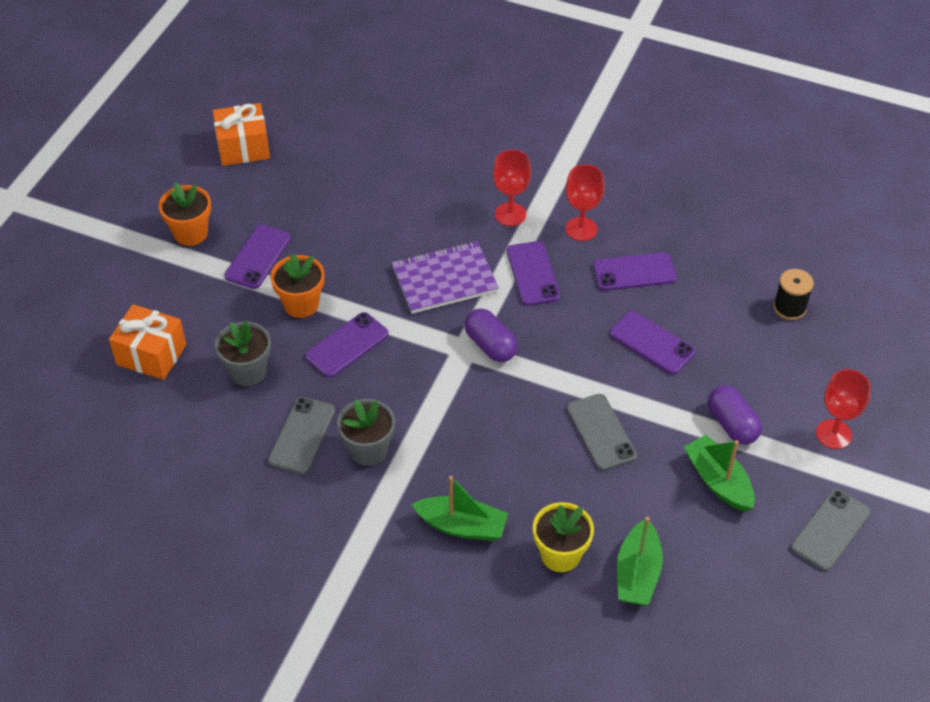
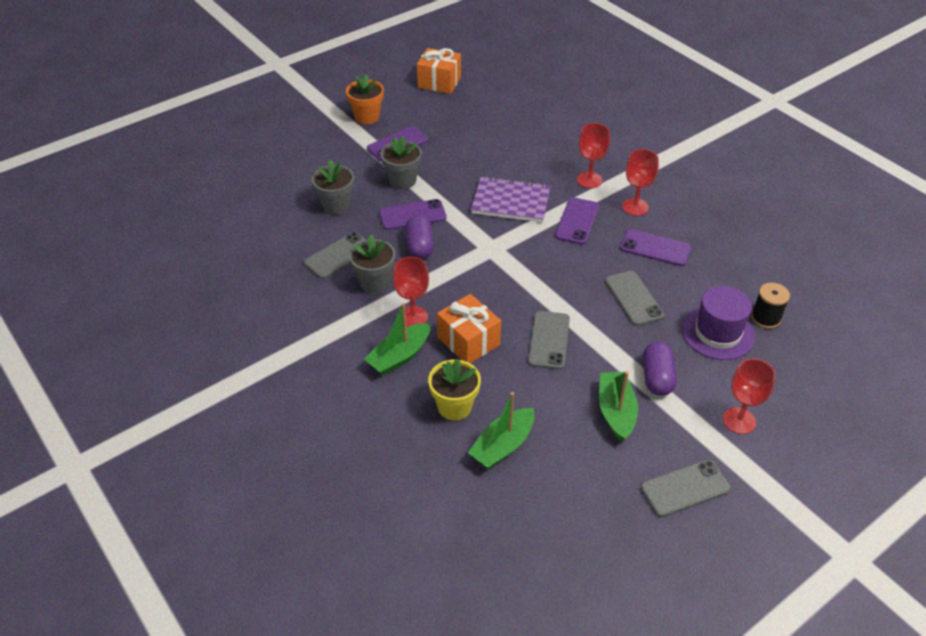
camera: 30 degrees right, 5 degrees down
orange gift [109,304,186,380] -> orange gift moved to [437,294,501,363]
orange flower pot [271,254,325,318] -> grey flower pot [381,136,422,189]
green boat [412,476,508,541] -> green boat turned 90 degrees clockwise [364,303,430,376]
purple capsule [464,308,518,362] -> purple capsule moved to [405,215,434,259]
purple phone [610,311,695,375] -> grey phone [605,271,664,326]
none -> red goblet [393,257,429,327]
none -> purple hat [682,286,755,360]

